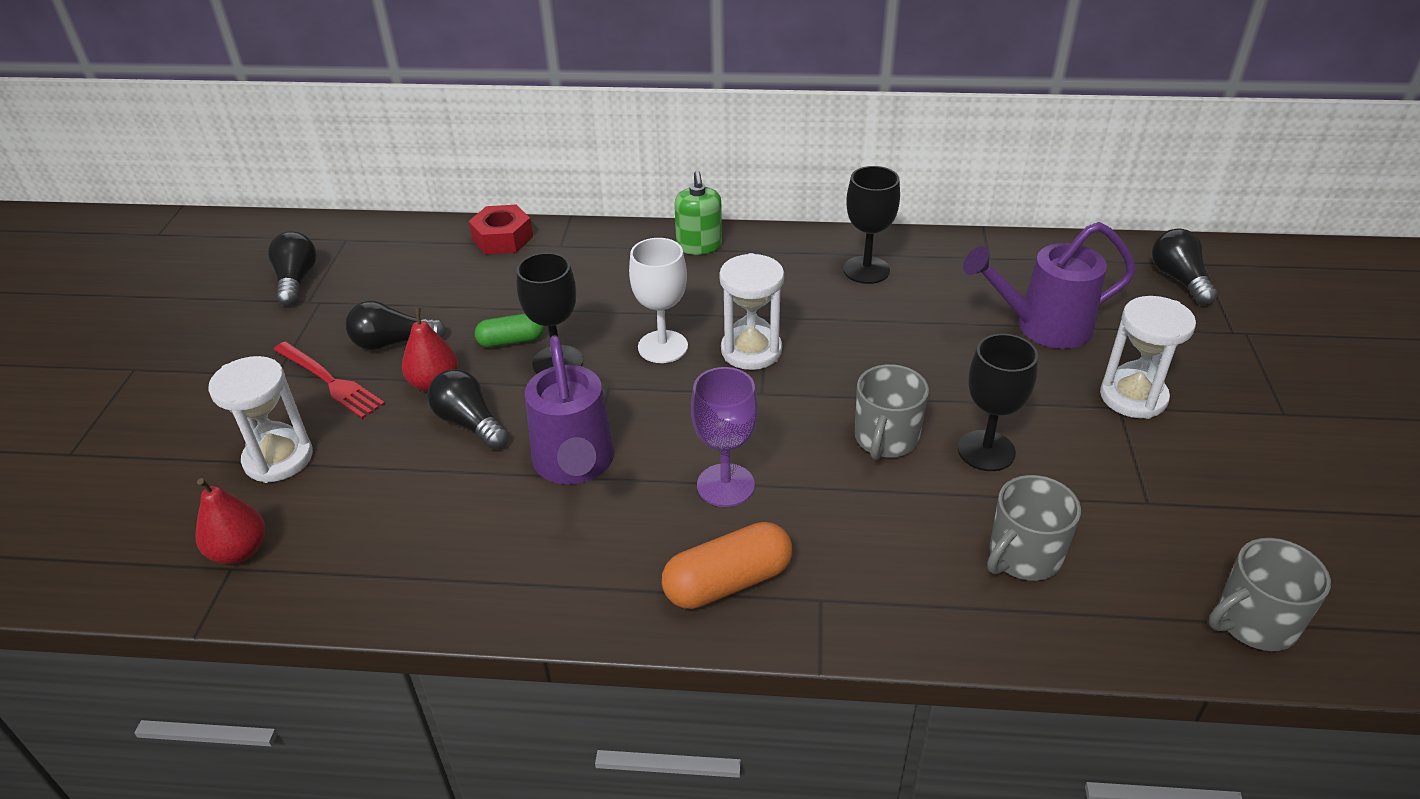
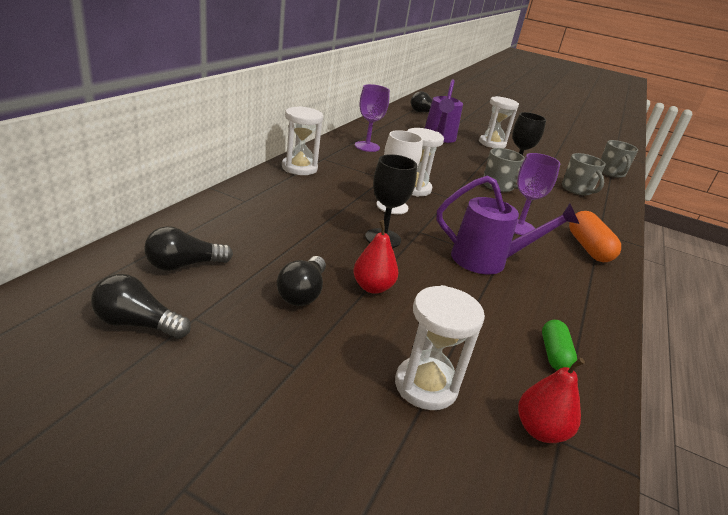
camera: 75 degrees left, 10 degrees down
red fork [274,341,385,419] -> none
black light bulb [428,369,509,450] -> black light bulb moved to [144,226,233,271]
red nut [469,205,533,254] -> none
green capsule [475,313,544,347] -> green capsule moved to [542,320,577,370]
green soap dispenser [674,171,722,255] -> white hourglass [282,106,323,175]
black goblet [843,166,900,284] -> purple goblet [355,84,390,152]

